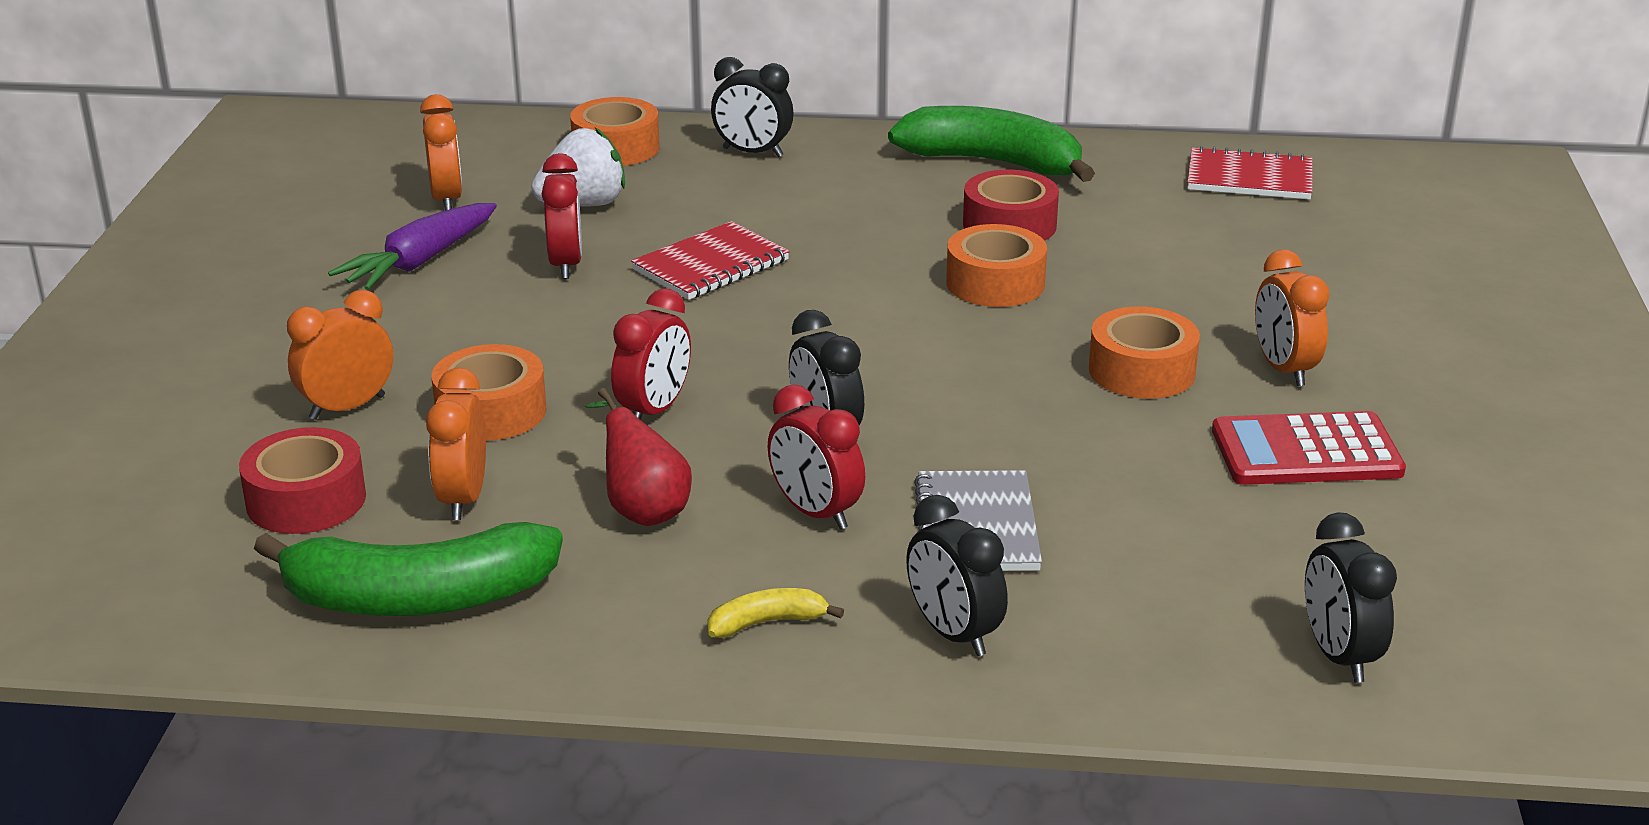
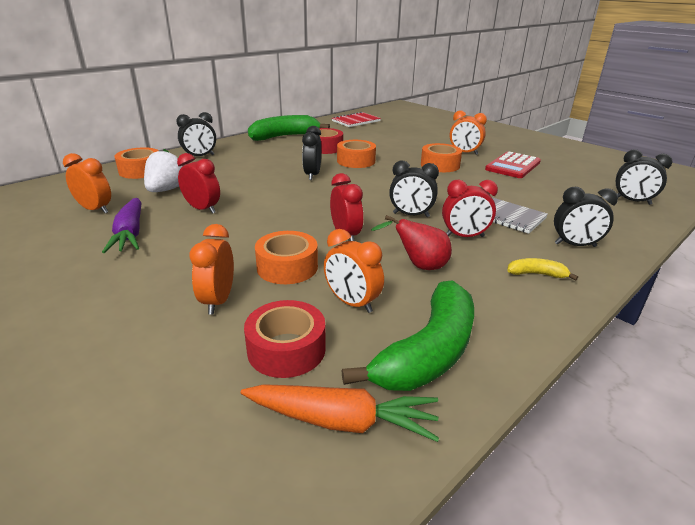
camera: 50 degrees left, 0 degrees up
red notebook [631,221,790,300] -> none
yellow banana [707,588,844,638] -> yellow banana turned 75 degrees clockwise [507,258,578,281]
none -> orange carrot [241,384,439,442]
none -> black clock [302,126,321,180]

